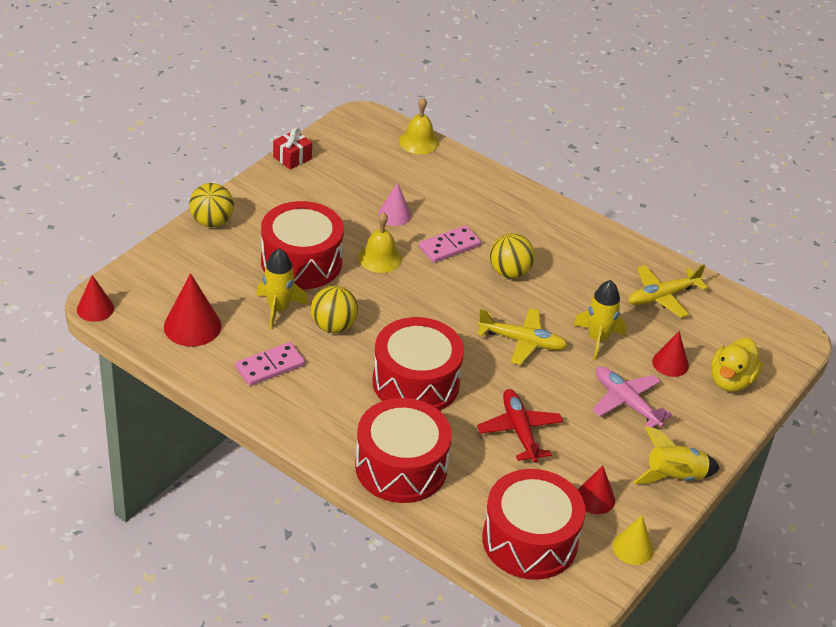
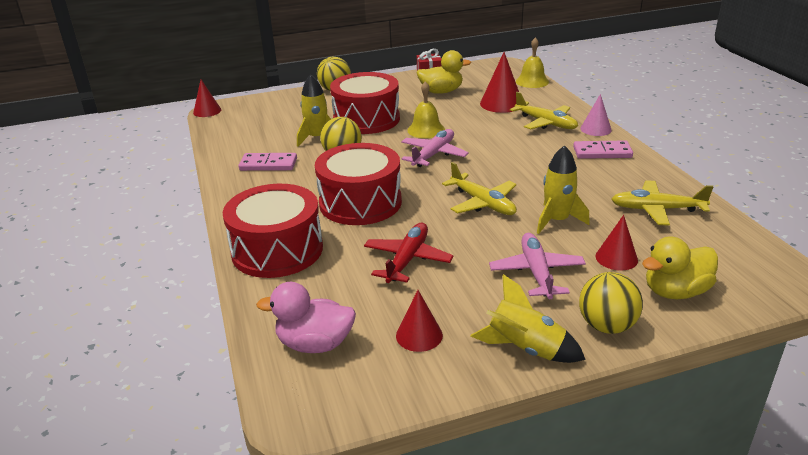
camera: 40 degrees right, 10 degrees down
red cone [164,273,221,347] -> red cone moved to [480,52,519,113]
pink cone [378,182,412,226] -> pink cone moved to [580,94,612,136]
pink domino [419,226,481,263] -> pink domino moved to [573,140,633,159]
red drum [482,469,586,580] -> pink duck [256,282,356,353]
yellow ball [490,233,535,278] -> yellow ball moved to [579,272,643,334]
yellow cone [612,516,654,565] -> none
none -> pink plane [401,129,469,167]
none -> yellow duck [416,50,471,94]
none -> yellow plane [510,92,578,130]

